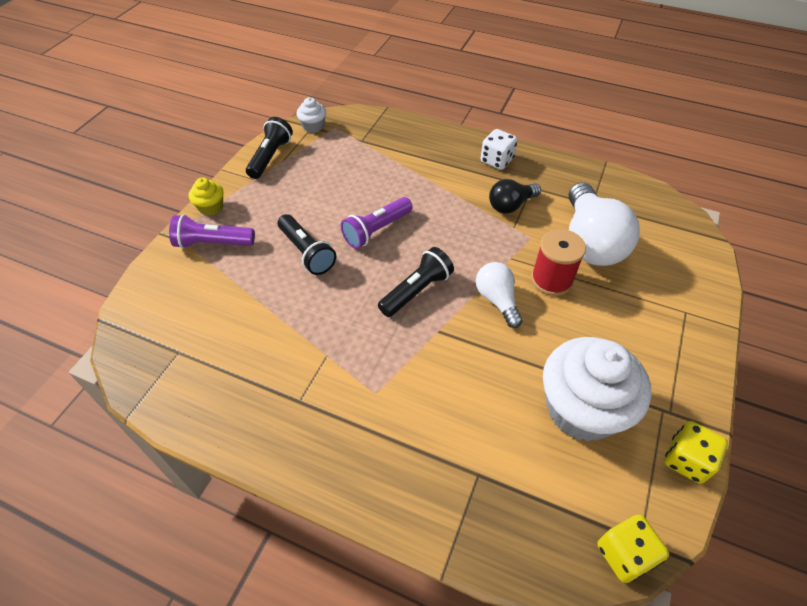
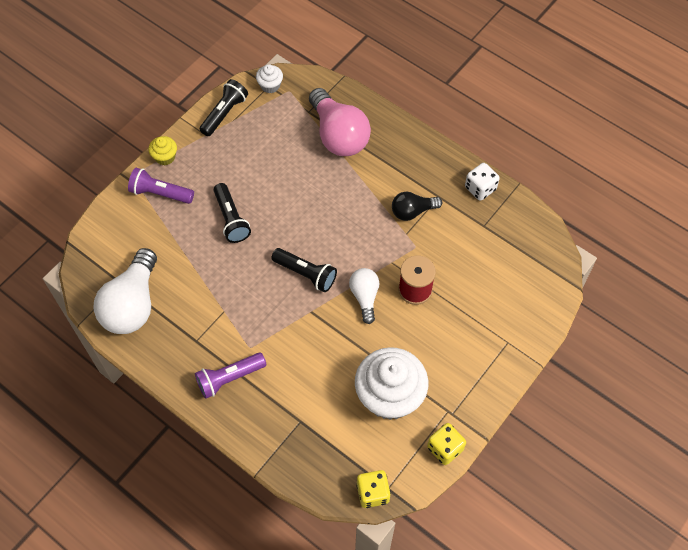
camera: 15 degrees right, 10 degrees up
purple flashlight [341,197,413,249] -> purple flashlight moved to [195,353,266,399]
black flashlight [378,247,454,317] -> black flashlight turned 60 degrees clockwise [272,248,337,292]
white dice [481,129,518,170] -> white dice moved to [465,163,500,201]
white light bulb [569,182,640,266] -> white light bulb moved to [94,248,157,334]
none -> pink light bulb [309,88,371,156]

